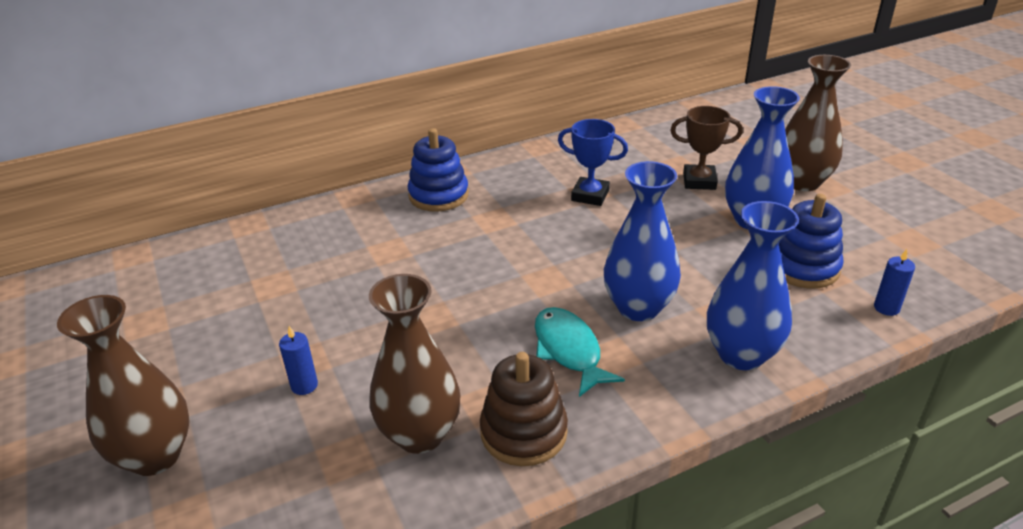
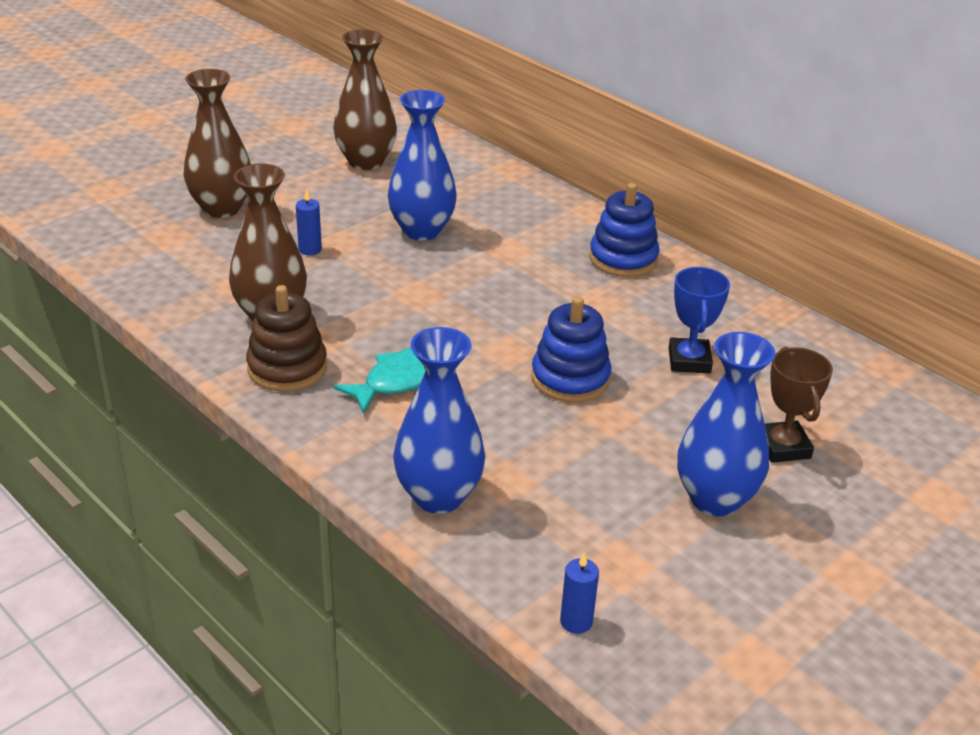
camera: 70 degrees right, 0 degrees up
blue vase [604,161,681,321] -> blue vase moved to [388,90,457,241]
blue stacking toy [779,194,844,289] -> blue stacking toy moved to [531,296,612,403]
brown vase [785,55,851,191] -> brown vase moved to [333,29,397,170]

